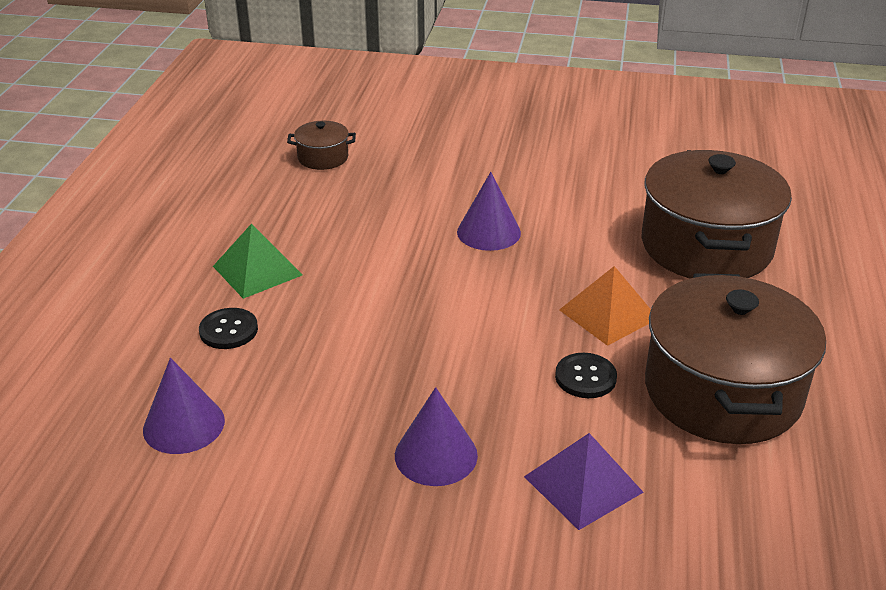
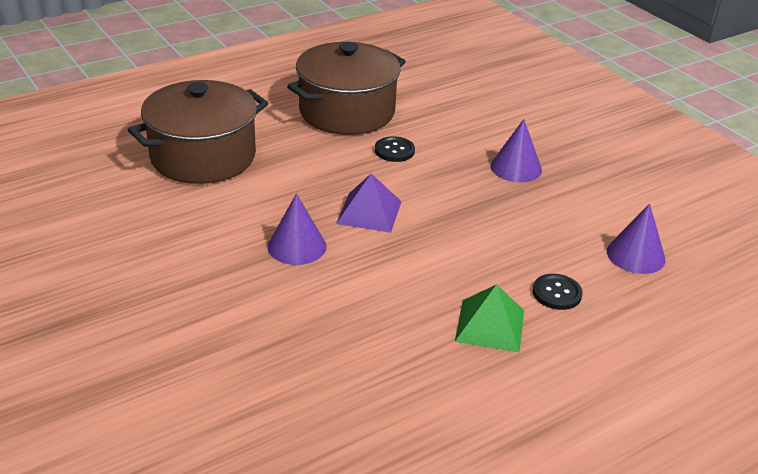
camera: 135 degrees left, 0 degrees up
brown pot [287,121,356,170] -> none
purple pyramid [524,433,643,530] -> purple pyramid moved to [336,174,402,233]
orange pyramid [559,266,651,346] -> none

